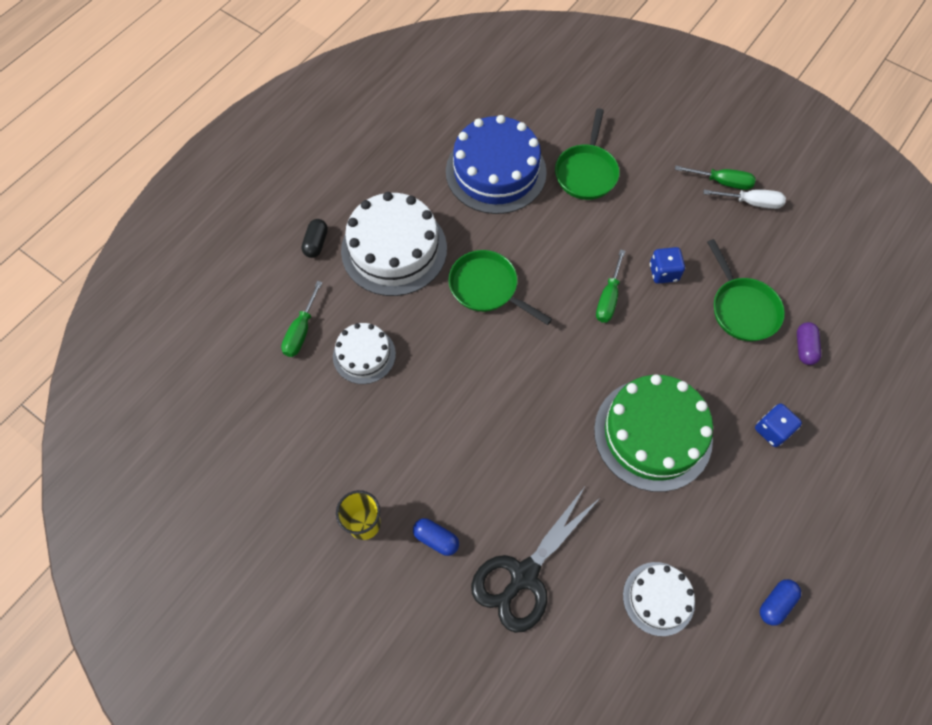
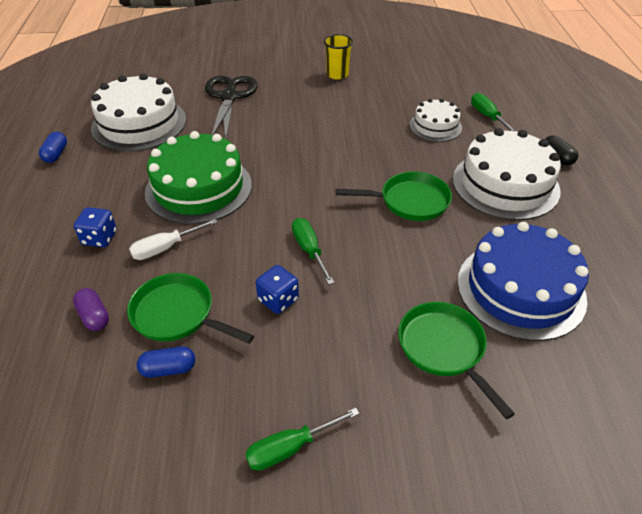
camera: 140 degrees right, 20 degrees down
blue capsule [413,518,459,556] -> blue capsule moved to [137,346,195,378]
white cake [623,562,695,636] -> white cake [91,73,186,151], size x1.79
white screwdriver [703,189,786,209] -> white screwdriver moved to [129,219,218,260]

